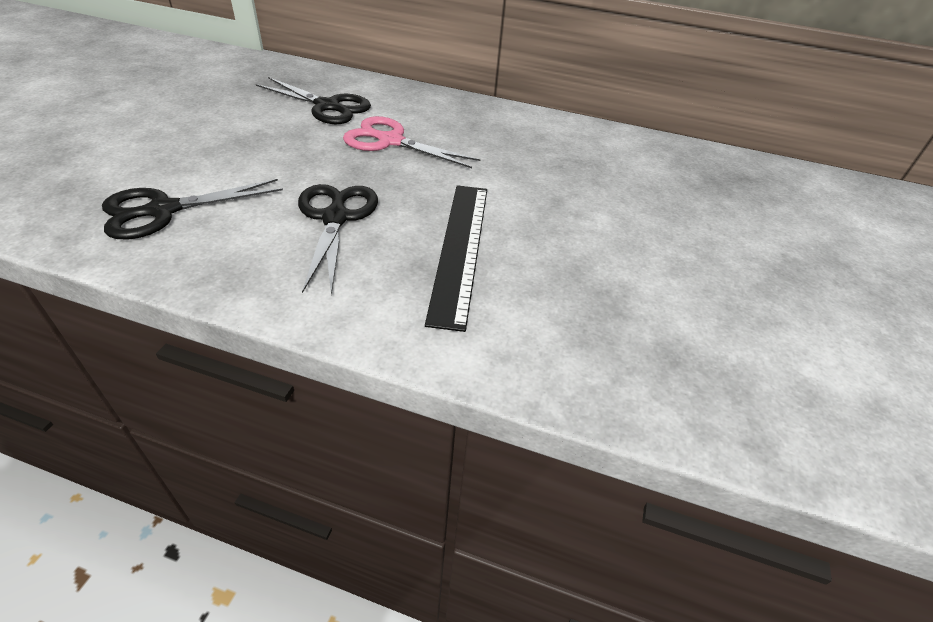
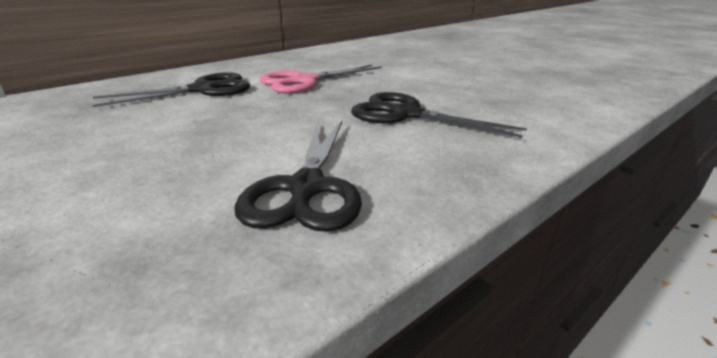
camera: 55 degrees left, 15 degrees down
black ruler [425,185,487,332] -> none

